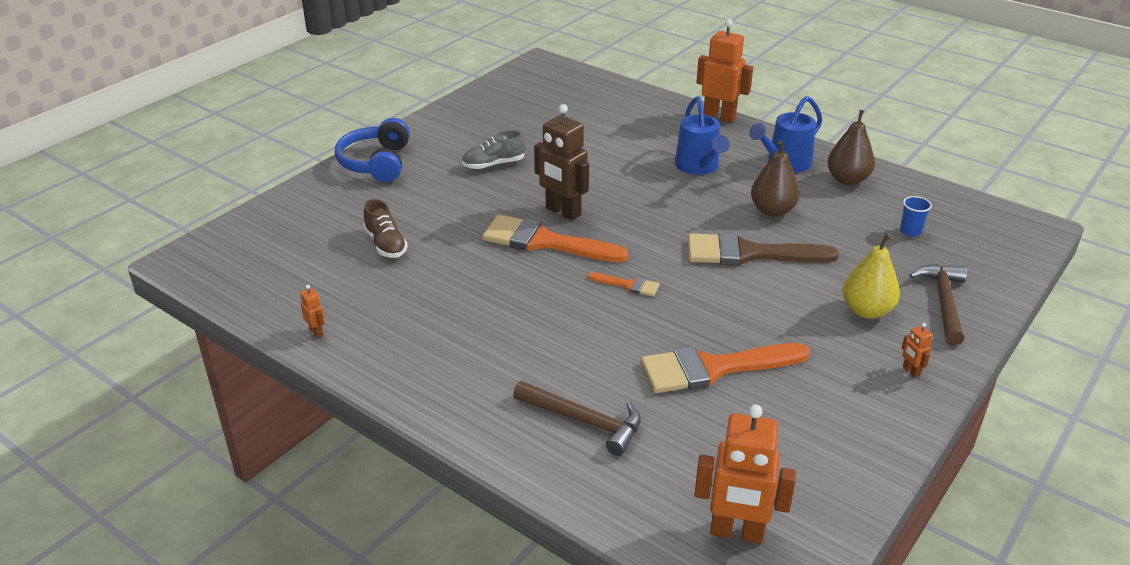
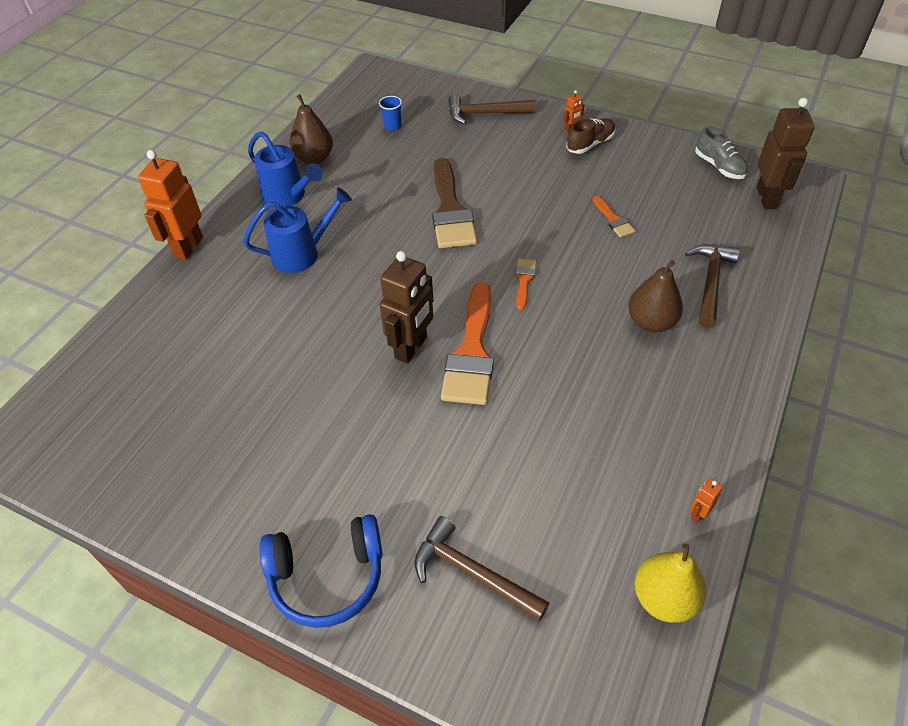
camera: 100 degrees left, 15 degrees up
brown shoe [364,199,408,258] -> brown shoe moved to [566,118,615,154]
grey shoe [462,130,525,169] -> grey shoe moved to [695,126,748,179]
orange brush [640,343,810,393] -> orange brush [593,196,635,238], size x0.47
orange robot [694,405,796,544] -> brown robot [757,98,815,209]
brown pear [751,141,800,217] -> brown pear moved to [628,260,683,332]
yellow pear [842,234,900,319] -> yellow pear moved to [635,543,706,623]
none -> brown hammer [414,516,549,622]

